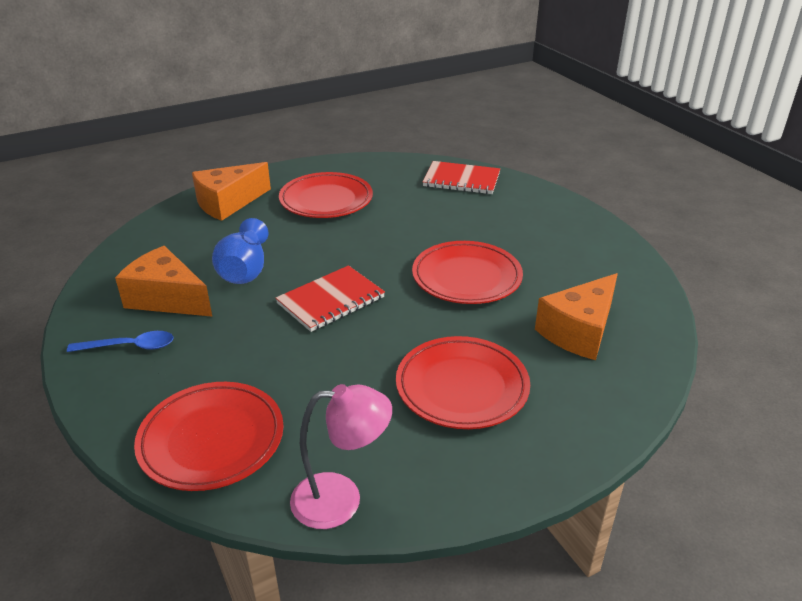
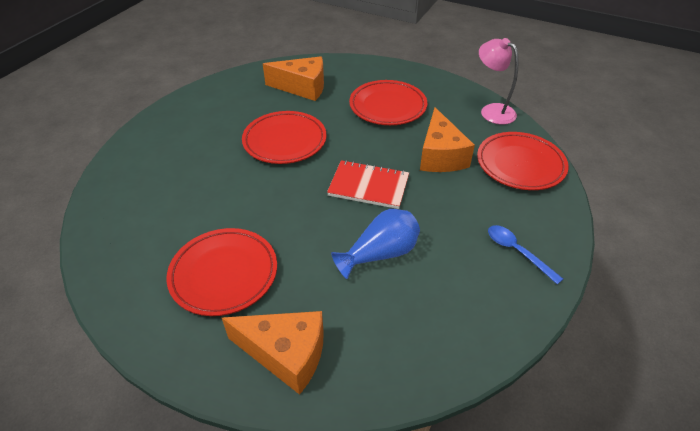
camera: 125 degrees left, 10 degrees up
orange cheese [115,246,212,317] -> orange cheese moved to [420,107,475,172]
red notebook [423,161,500,194] -> none

